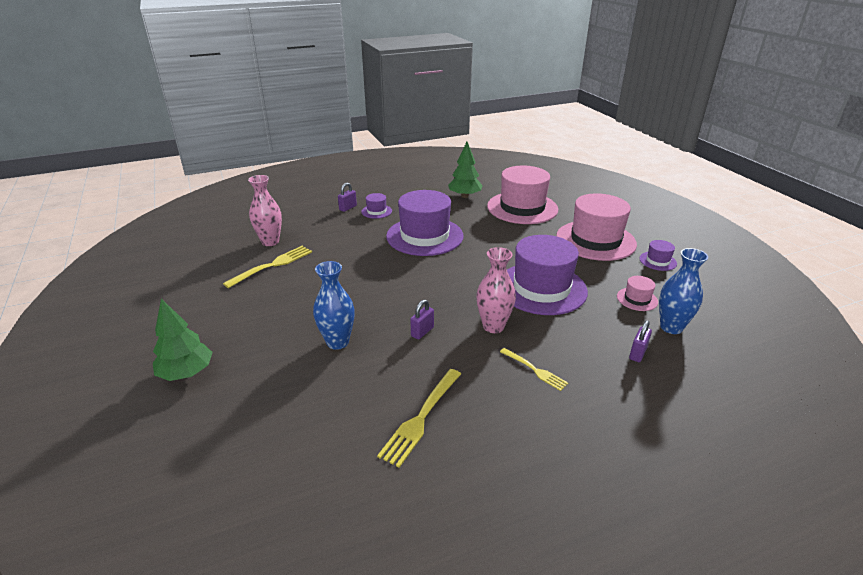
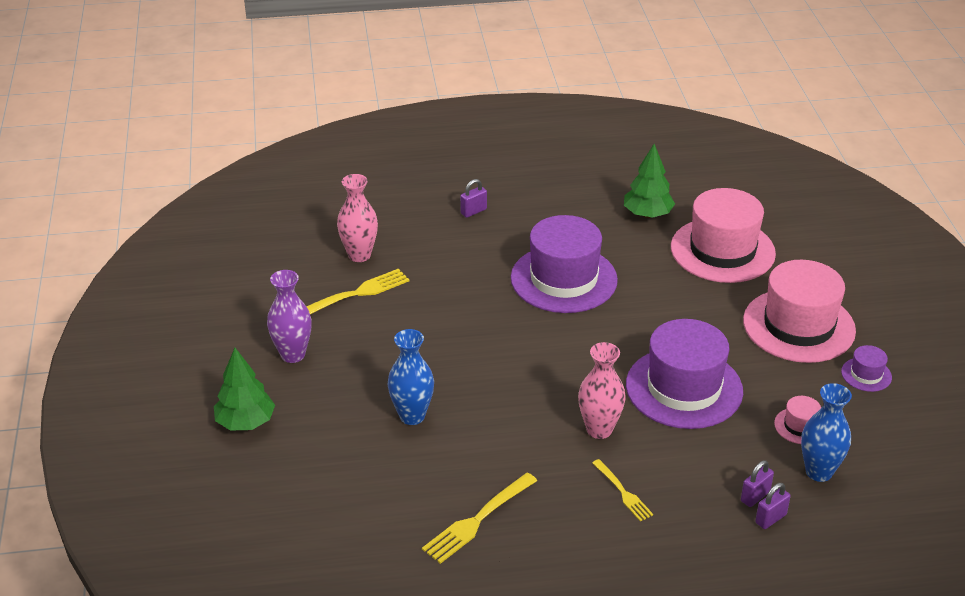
camera: 15 degrees right, 5 degrees up
purple hat [361,193,392,219] -> none
purple padlock [410,300,434,339] -> purple padlock moved to [755,483,791,529]
none -> purple vase [267,270,312,363]

